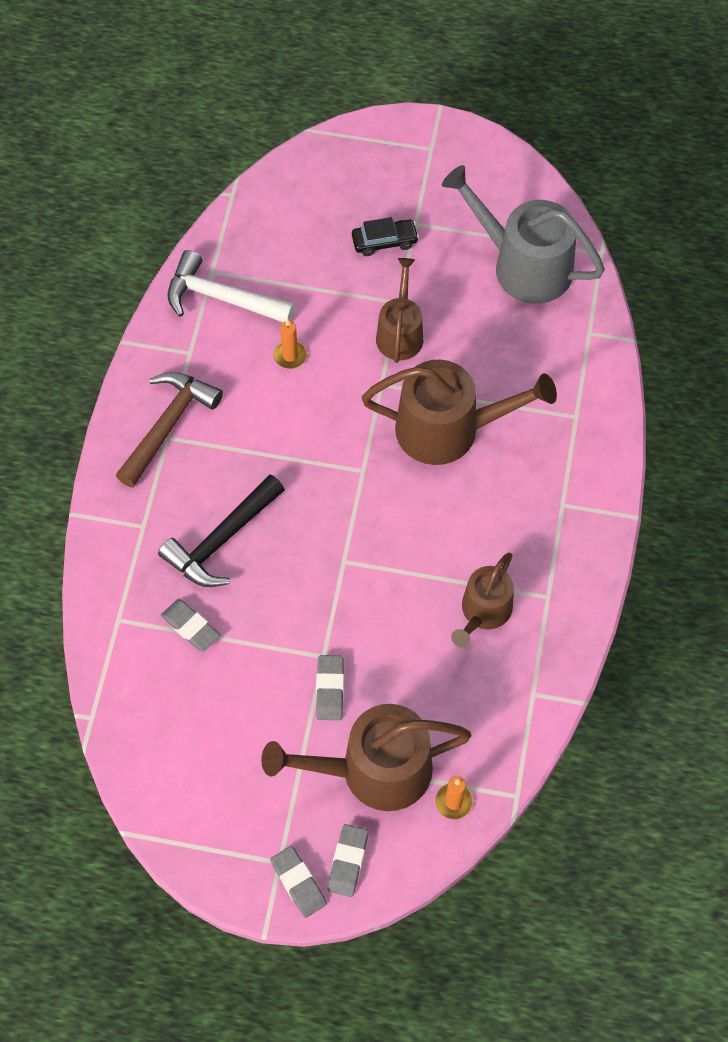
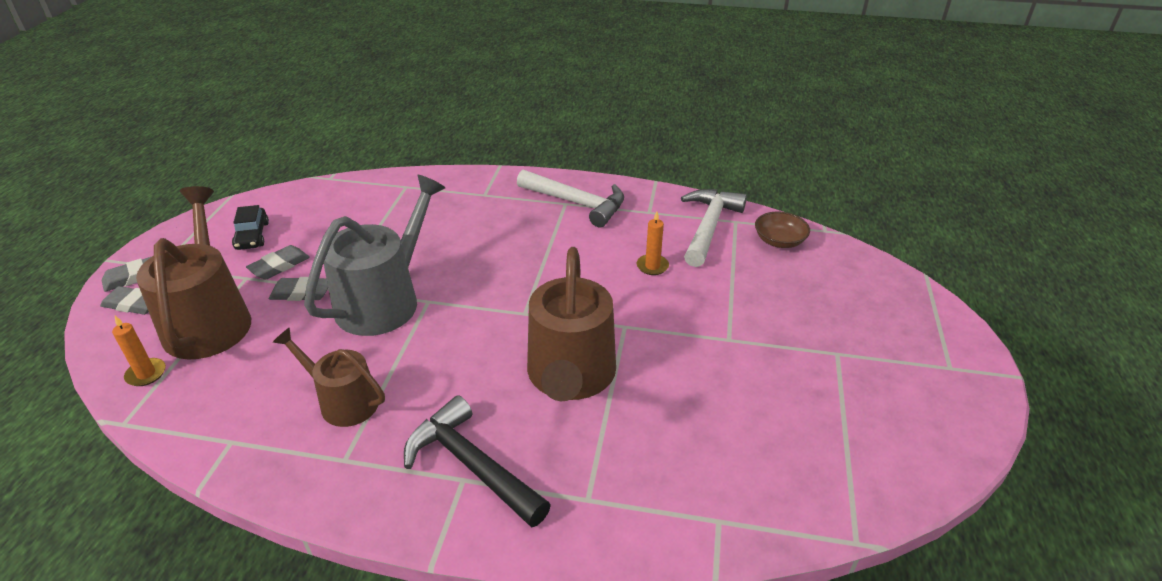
camera: 90 degrees right, 25 degrees down
brown hammer [115,372,223,488] -> white hammer [517,170,624,227]
black hammer [158,474,285,587] -> black hammer moved to [404,395,551,528]
grey eraser [161,599,220,652] -> grey eraser moved to [246,245,310,280]
black car [352,217,419,256] -> black car moved to [232,205,269,250]
brown watering can [376,258,423,363] -> none
grey watering can [442,165,605,304] -> grey watering can moved to [304,175,445,336]
none -> brown bowl [755,212,810,248]

